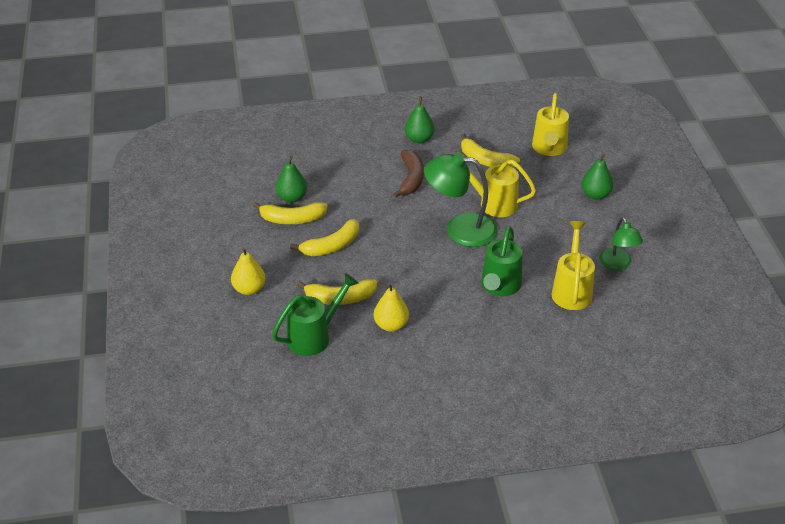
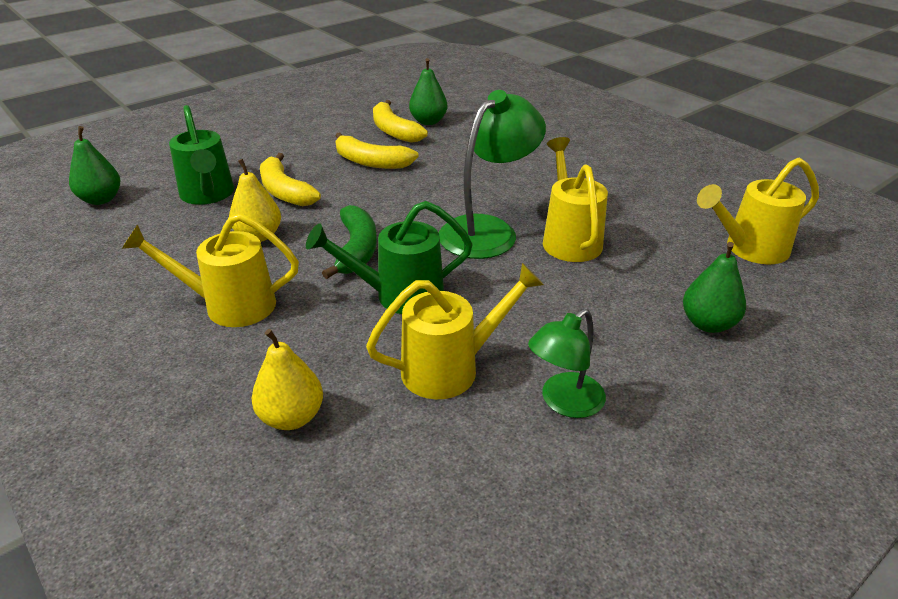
camera: 60 degrees right, 5 degrees down
yellow pear [231,247,266,295] -> yellow pear moved to [251,329,323,430]
green watering can [272,273,359,356] -> green watering can turned 45 degrees clockwise [169,105,234,205]
brown banana [393,150,424,198] -> none
green pear [405,97,434,143] -> green pear moved to [69,126,120,205]
green lamp [424,153,497,247] -> green lamp turned 60 degrees clockwise [439,90,546,259]
yellow banana [461,134,520,167] -> none
none -> yellow watering can [122,213,299,327]
none -> green banana [322,205,377,279]

